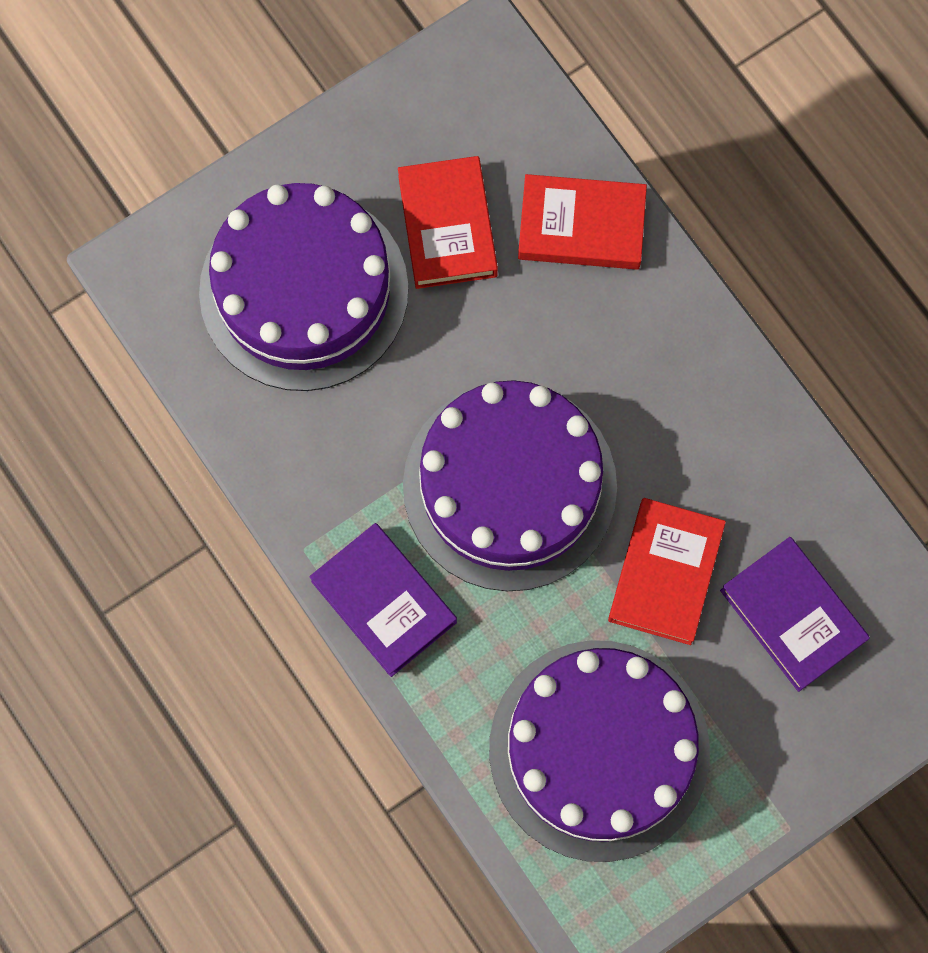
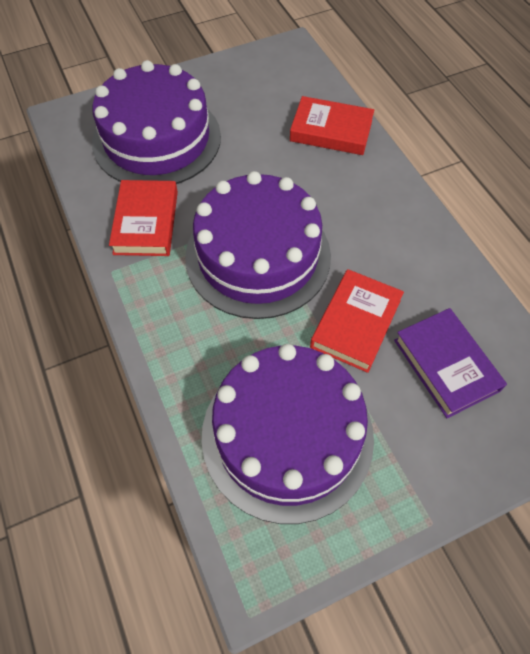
camera: 10 degrees right, 15 degrees down
purple book [309,523,457,677] -> none
red book [398,156,498,289] -> red book moved to [109,180,178,256]

